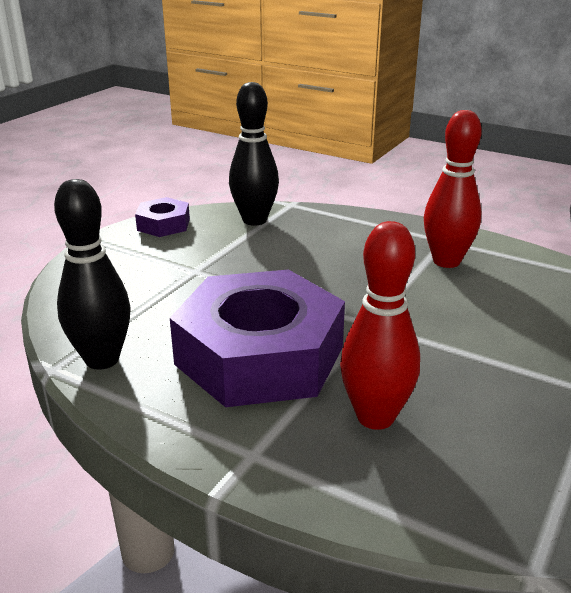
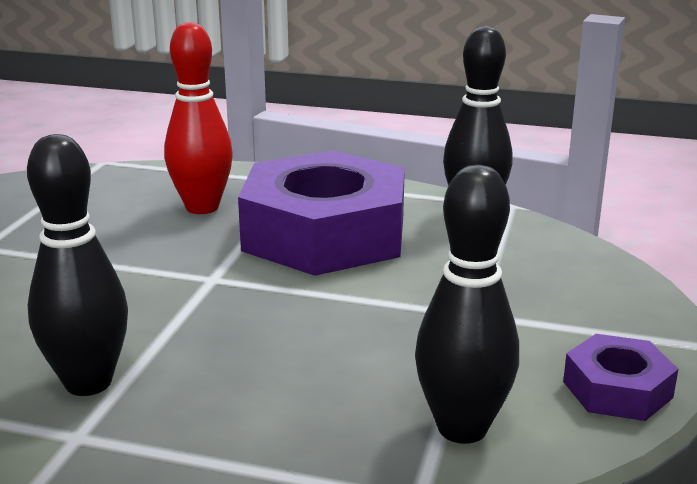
camera: 165 degrees right, 5 degrees down
red bowling pin [424,110,482,268] -> black bowling pin [27,134,128,396]

